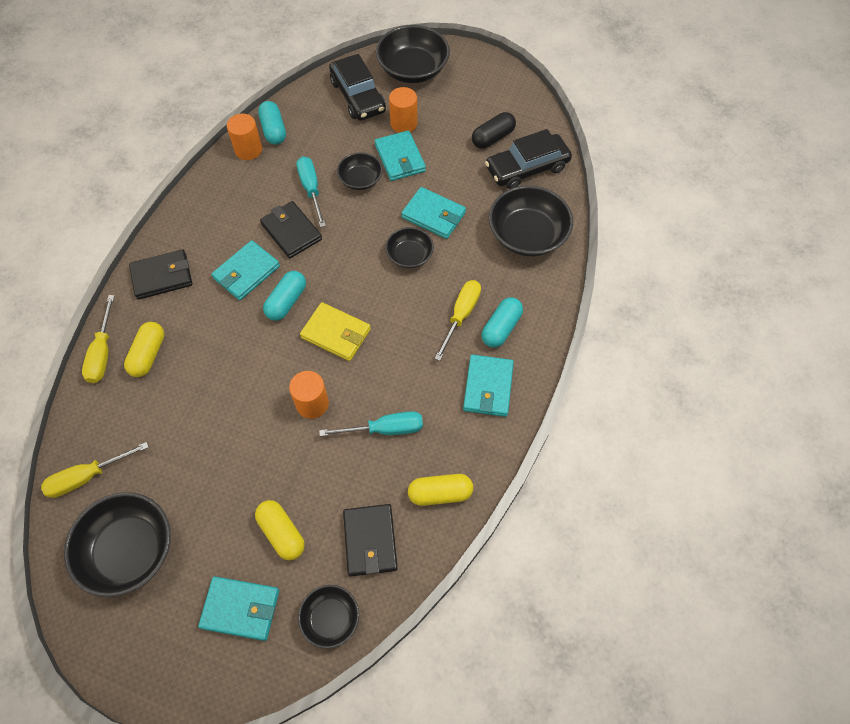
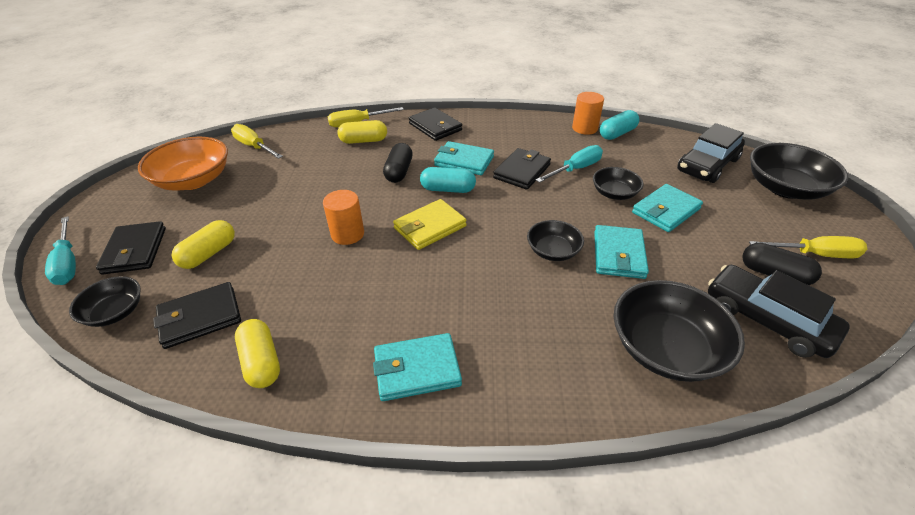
camera: 70 degrees right, 20 degrees down
black bowl [64,492,171,597] -> orange bowl [138,137,228,191]
turquoise wallet [198,576,279,641] -> black wallet [96,221,166,275]
yellow wallet [300,302,371,361] -> yellow wallet turned 45 degrees clockwise [393,199,467,250]
turquoise screwdriver [319,411,423,436] -> turquoise screwdriver moved to [45,216,76,285]
orange cylinder [389,87,417,133] -> none
yellow screwdriver [434,280,481,361] -> yellow screwdriver moved to [749,236,867,258]
turquoise capsule [482,297,523,348] -> none
none -> black capsule [383,143,413,183]

